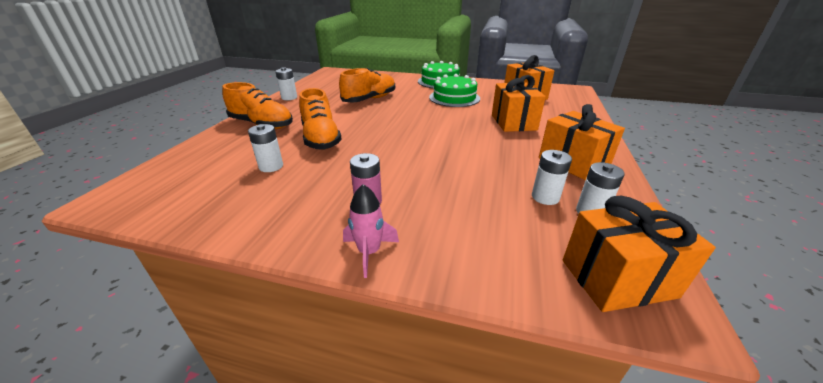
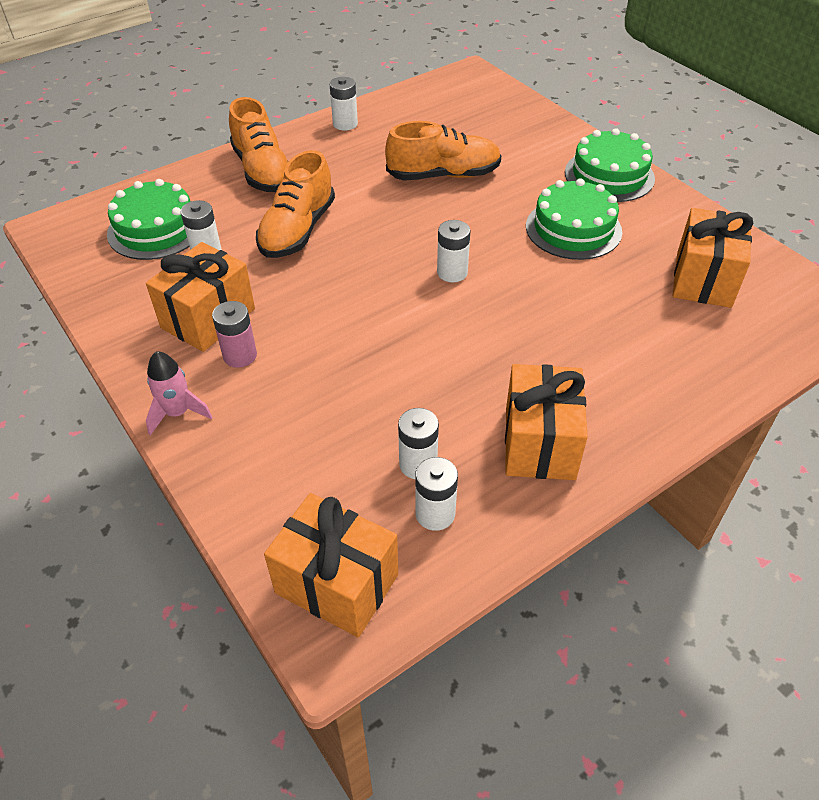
camera: 40 degrees right, 15 degrees up
orange gift [492,75,546,132] -> orange gift moved to [146,242,255,352]
none -> green cake [107,179,191,260]
none -> white battery [437,220,471,282]

